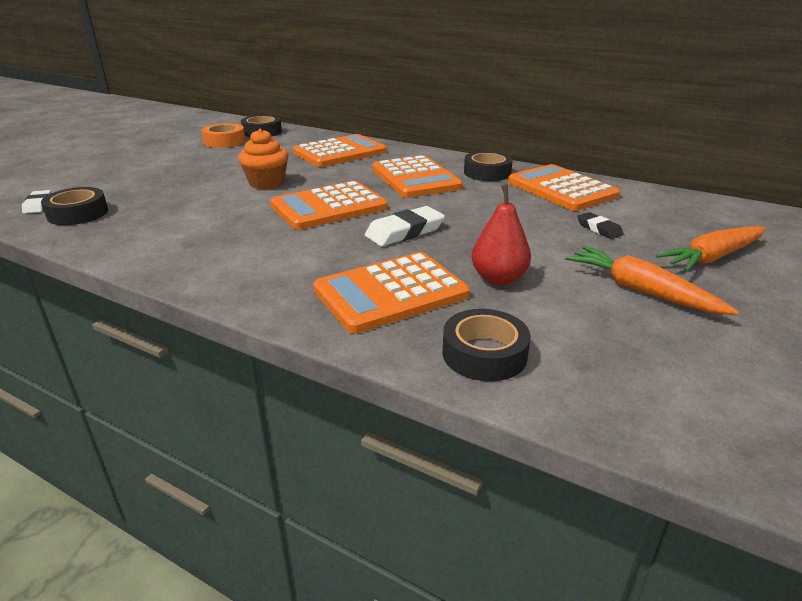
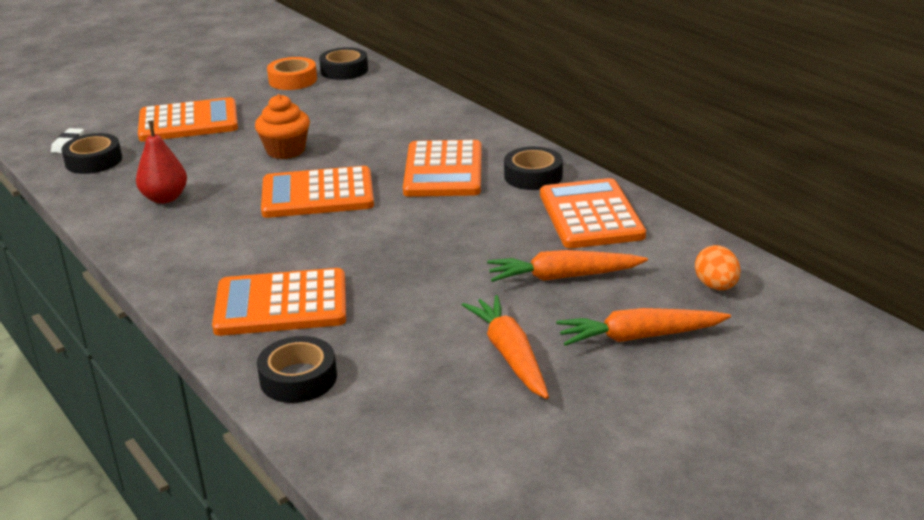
camera: 25 degrees right, 0 degrees up
orange calculator [293,134,386,167] -> orange calculator moved to [138,97,238,142]
white eraser [365,206,445,246] -> none
red pear [472,184,531,285] -> red pear moved to [136,120,187,204]
black eraser [577,212,624,239] -> orange carrot [487,250,648,282]
none -> orange egg [695,245,741,290]

